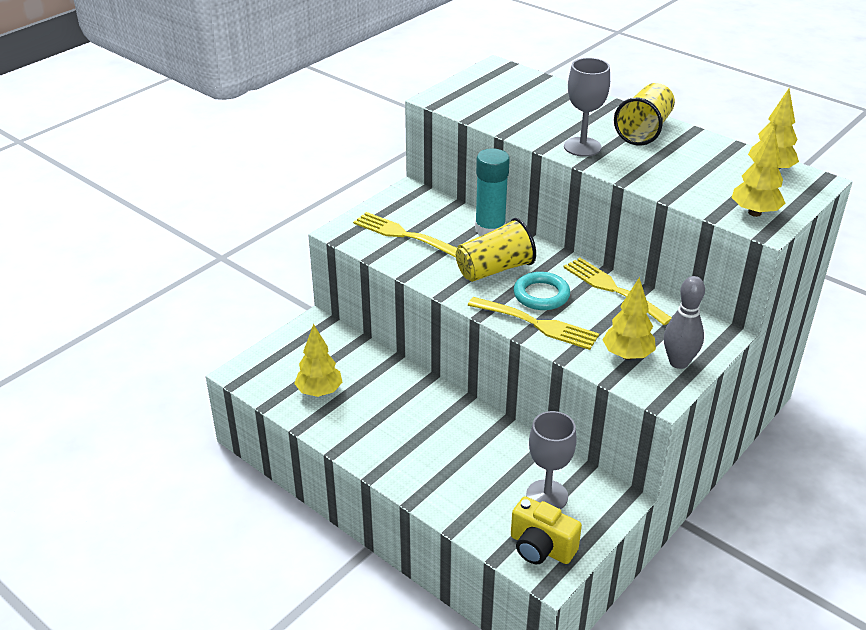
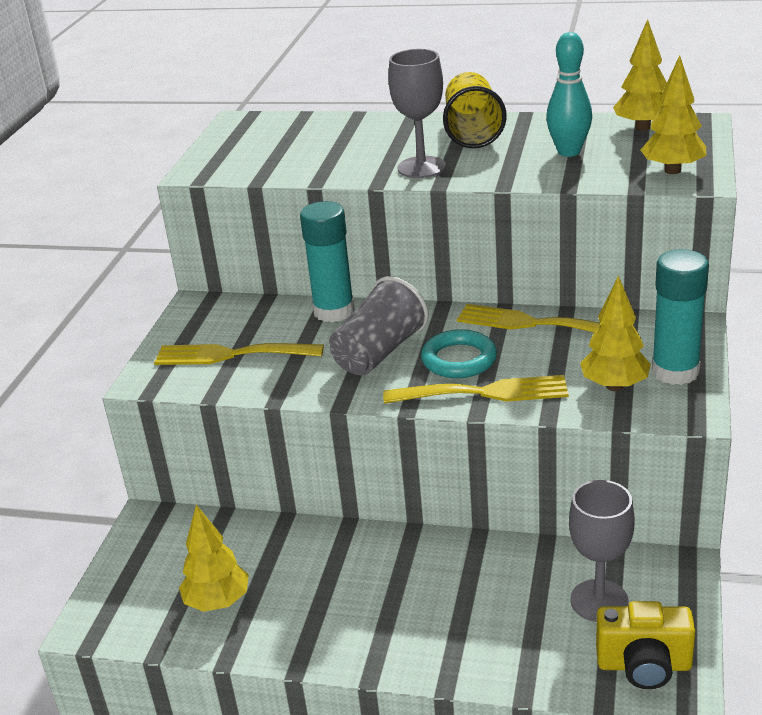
camera: 25 degrees left, 5 degrees down
yellow cup [456,218,536,282] -> grey cup [329,276,429,376]
grey bowling pin [664,276,705,369] -> turquoise glue stick [652,249,709,385]
none -> turquoise bowling pin [546,32,592,157]

